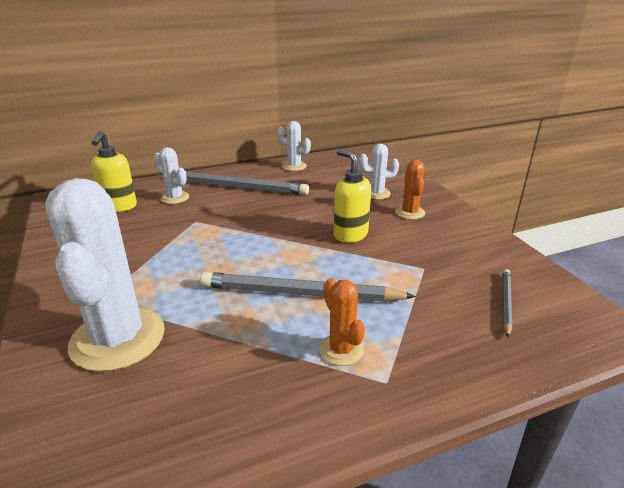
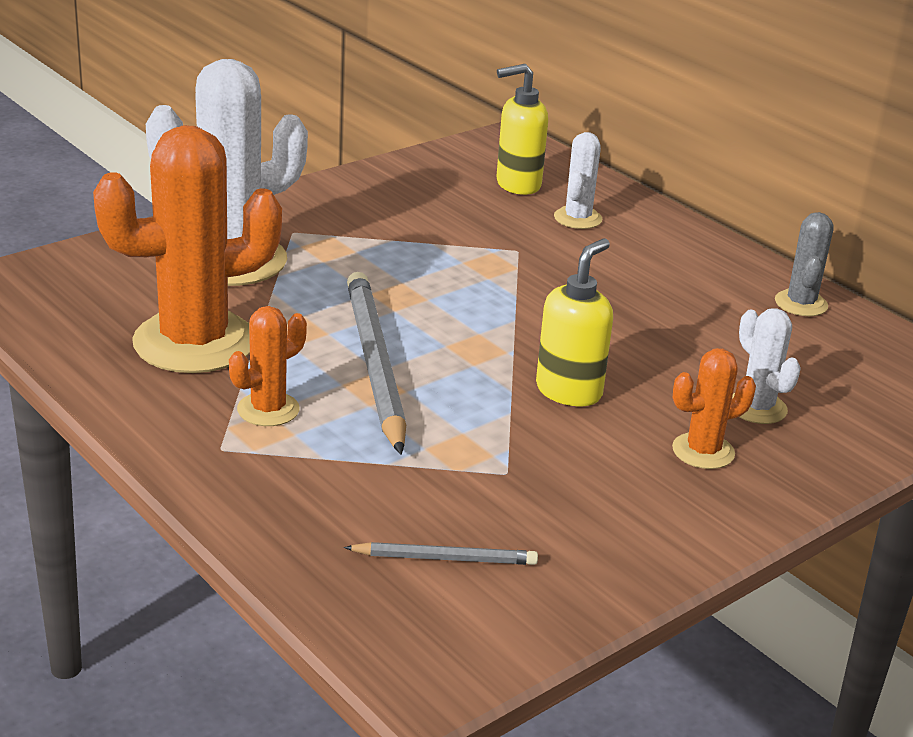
camera: 70 degrees right, 0 degrees up
grey pencil [186,172,309,195] -> none
white cactus [277,121,311,171] -> grey cactus [775,212,834,316]
none -> orange cactus [93,125,282,373]

